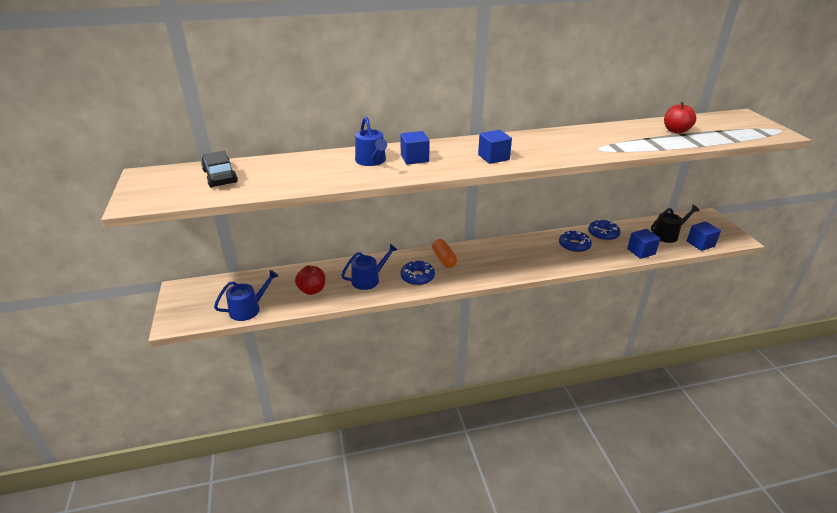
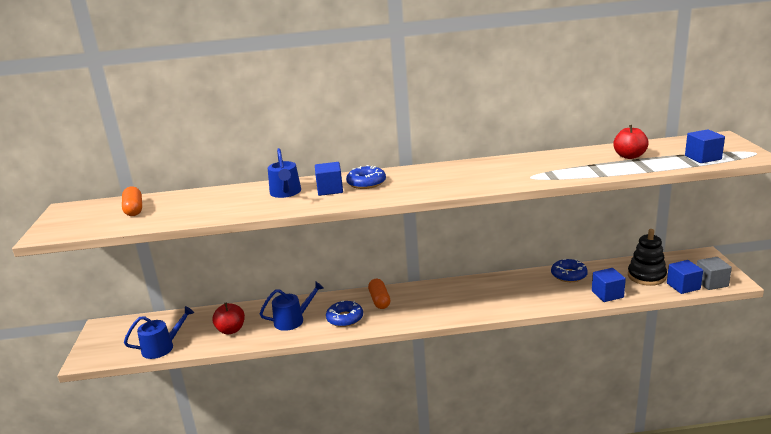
camera: 10 degrees right, 10 degrees down
black car [201,151,238,188] -> orange capsule [122,187,142,216]
blue cube [478,130,512,164] -> blue cube moved to [685,129,725,163]
blue donut [559,230,592,253] -> blue donut moved to [346,165,386,189]
black watering can [651,205,700,243] -> black stacking toy [628,229,667,286]
none -> grey cube [697,257,732,290]

